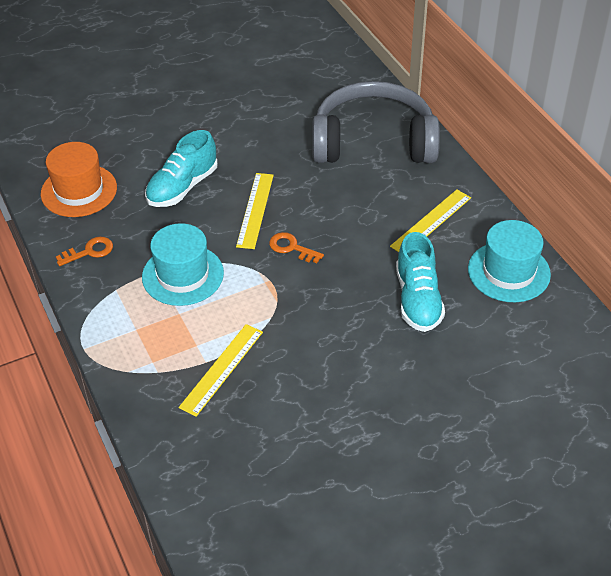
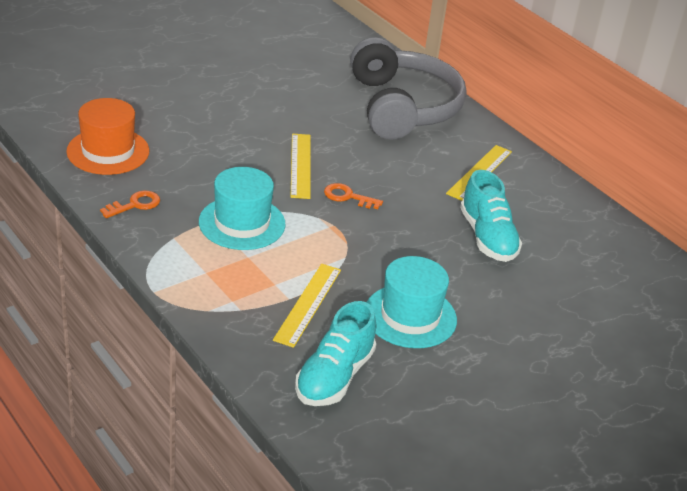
camera: 15 degrees left, 10 degrees down
turquoise shoe [145,130,218,207] -> turquoise shoe moved to [295,301,376,406]
grey headphones [312,81,440,163] -> grey headphones turned 90 degrees clockwise [350,37,466,140]
turquoise hat [468,220,551,302] -> turquoise hat moved to [367,256,457,348]

